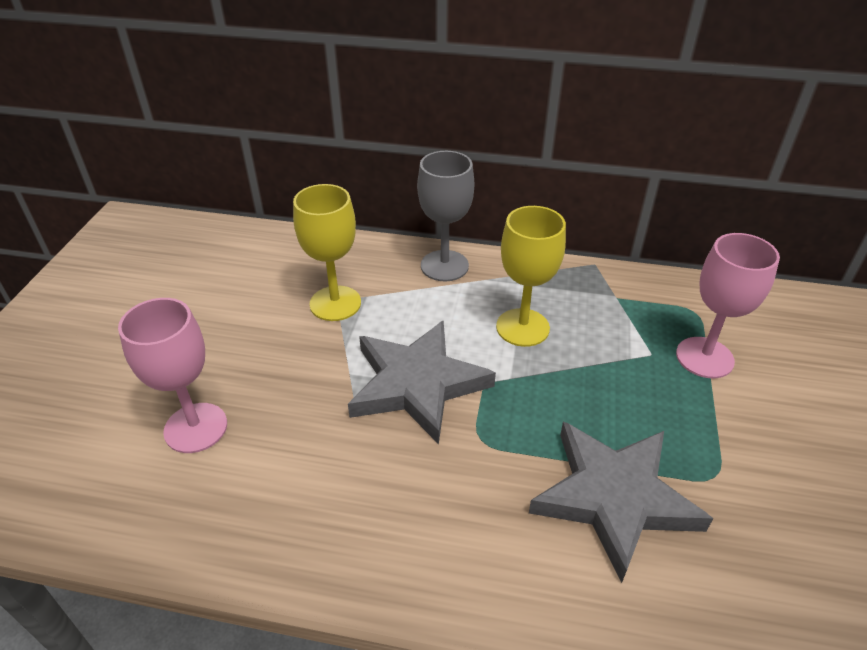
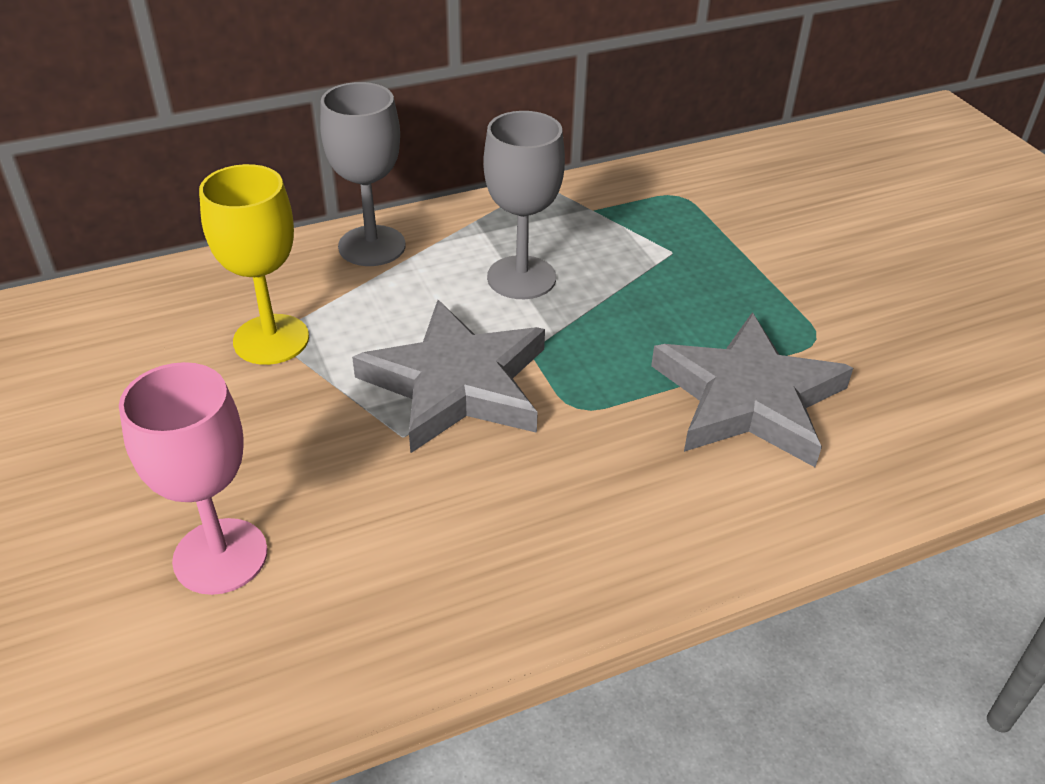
camera: 35 degrees left, 0 degrees up
yellow goblet [496,206,566,347] -> grey goblet [483,111,565,299]
pink goblet [676,233,780,378] -> none

